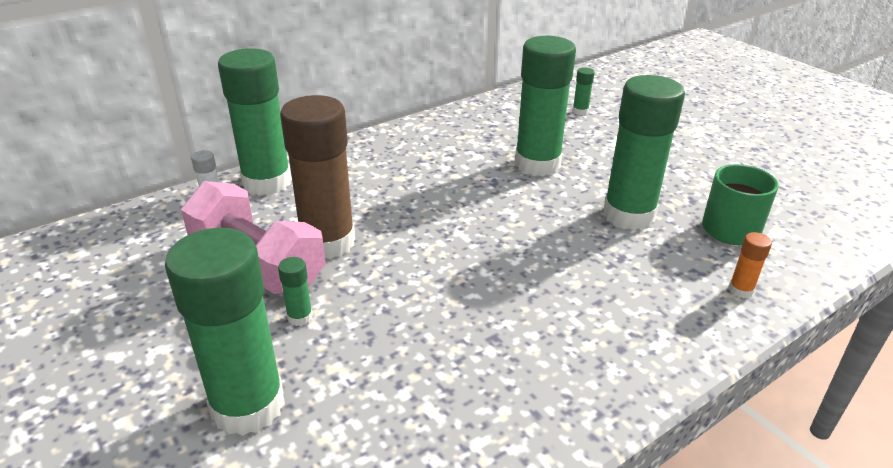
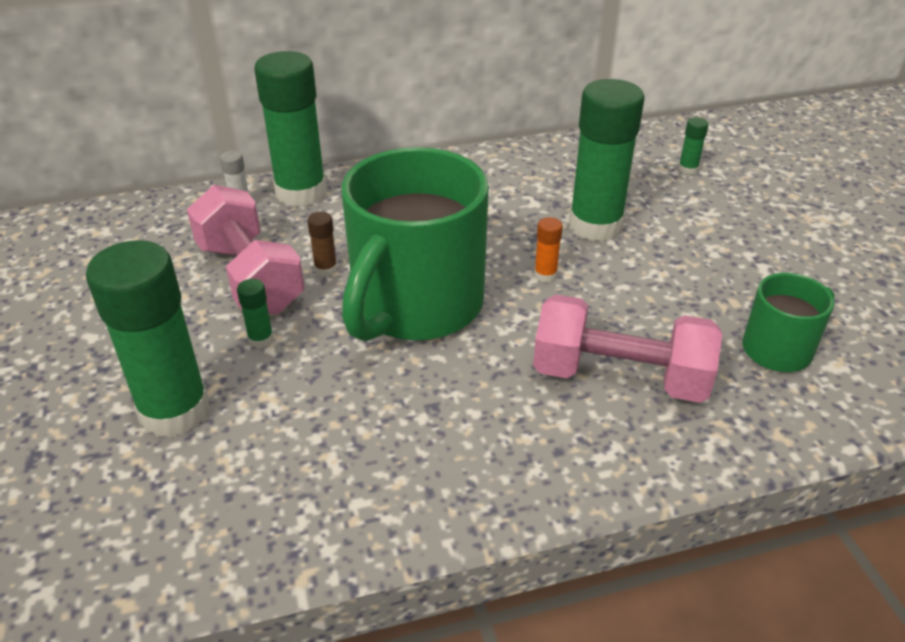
camera: 20 degrees right, 5 degrees up
brown glue stick [280,95,355,259] -> brown glue stick [307,212,337,276], size x0.40
green glue stick [603,75,685,230] -> none
orange glue stick [729,232,772,298] -> orange glue stick moved to [534,217,563,282]
none -> green mug [342,147,489,342]
none -> pink dumbbell [533,295,722,403]

